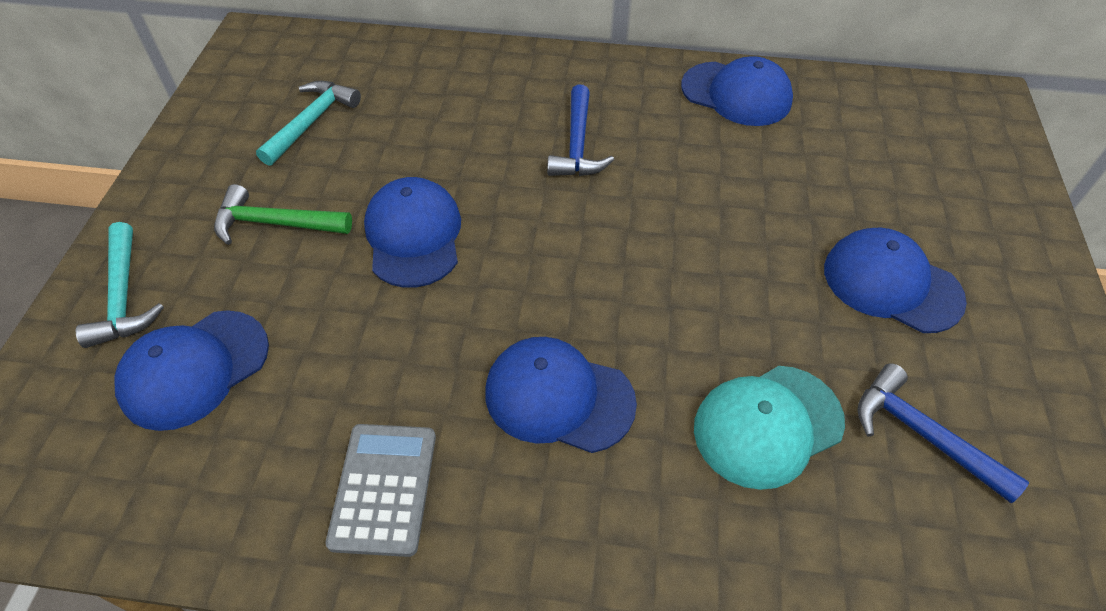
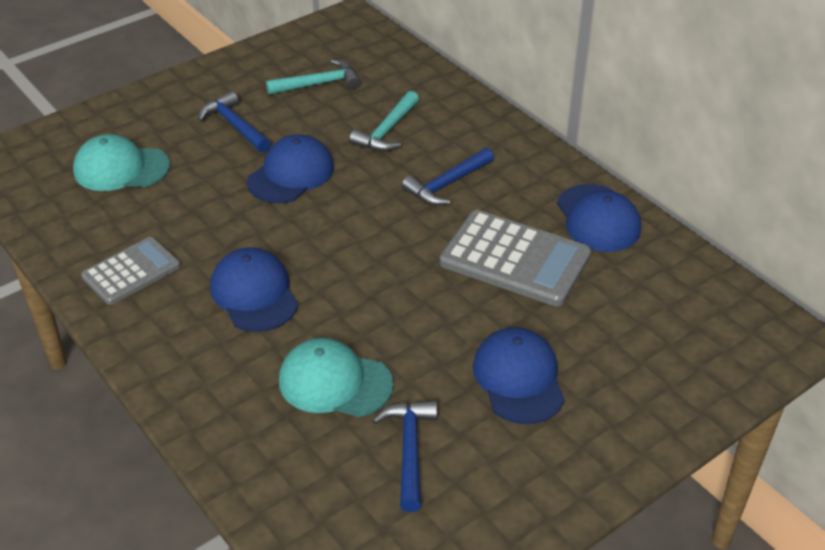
camera: 45 degrees right, 10 degrees down
turquoise hammer [76,222,164,348] -> turquoise hammer moved to [349,91,419,152]
blue cap [114,310,269,431] -> turquoise cap [73,134,170,191]
green hammer [214,184,352,245] -> blue hammer [198,91,271,152]
none -> grey calculator [439,210,592,307]

